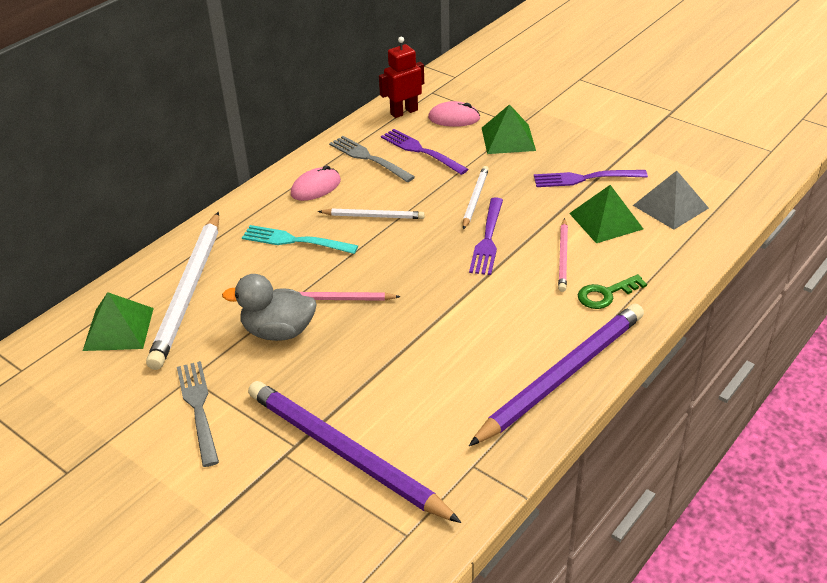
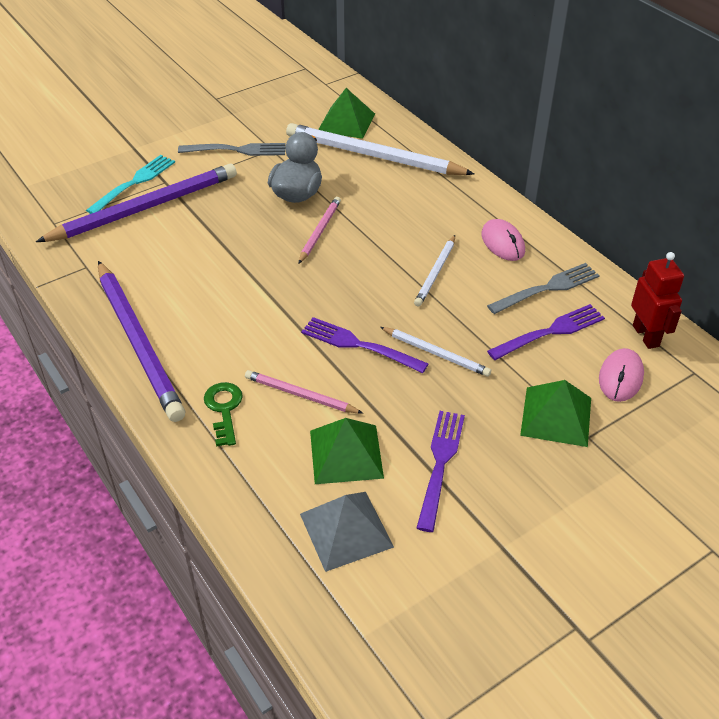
camera: 105 degrees right, 5 degrees up
turquoise fork [242,225,358,254] -> turquoise fork moved to [86,155,175,214]

